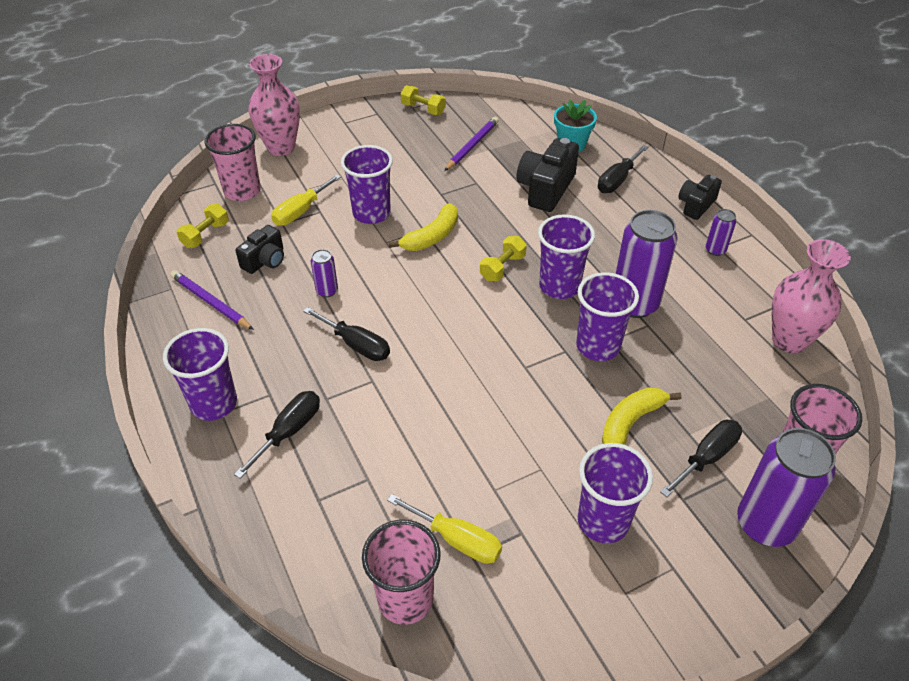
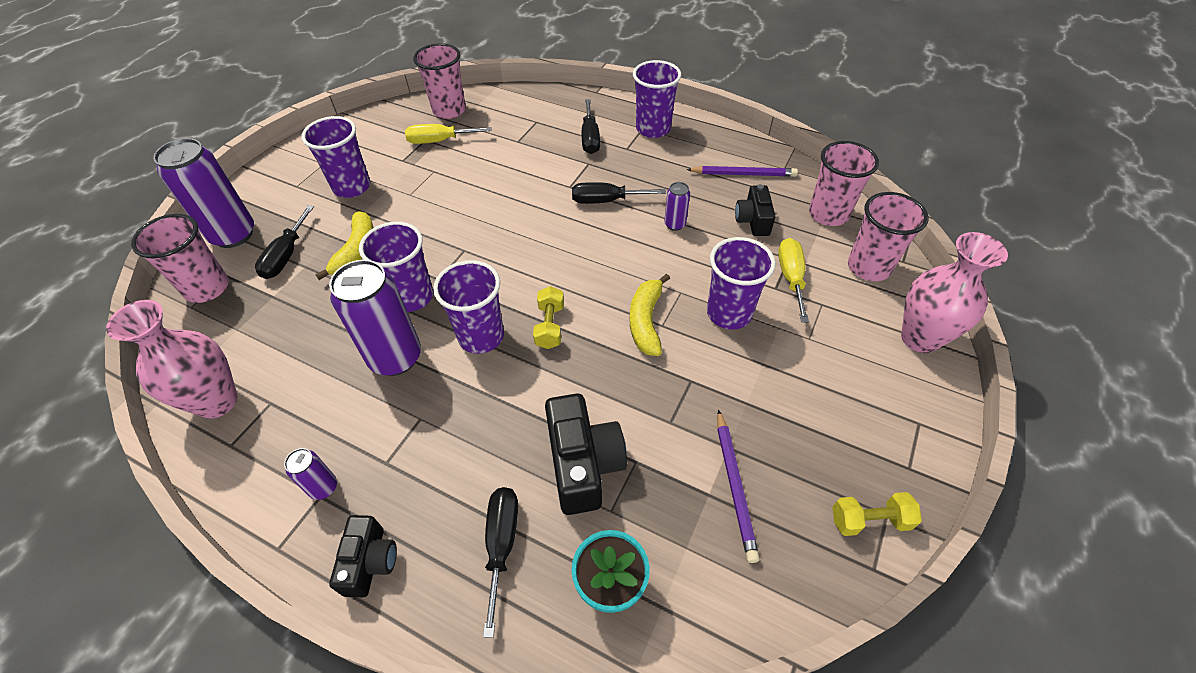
camera: 145 degrees right, 5 degrees up
yellow dumbbell [177,204,229,248] -> pink cup [809,141,879,226]

